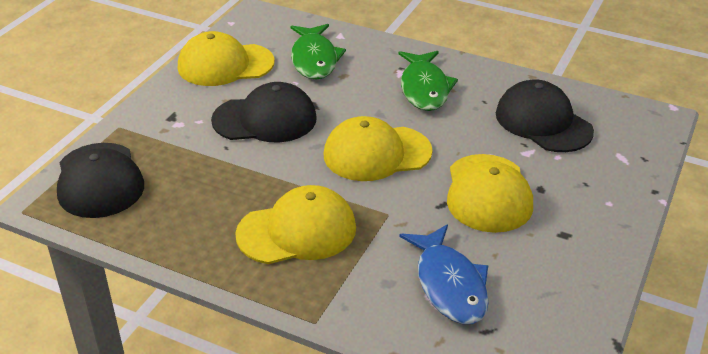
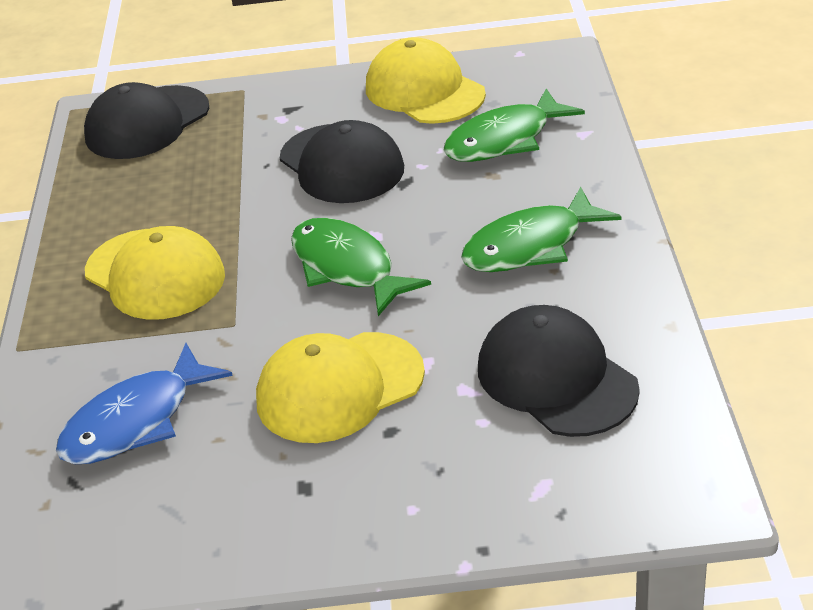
camera: 65 degrees right, 0 degrees up
yellow cap [323,116,433,181] -> green fish [291,218,431,316]
black cap [496,79,594,152] -> black cap turned 60 degrees counterclockwise [478,305,640,437]

